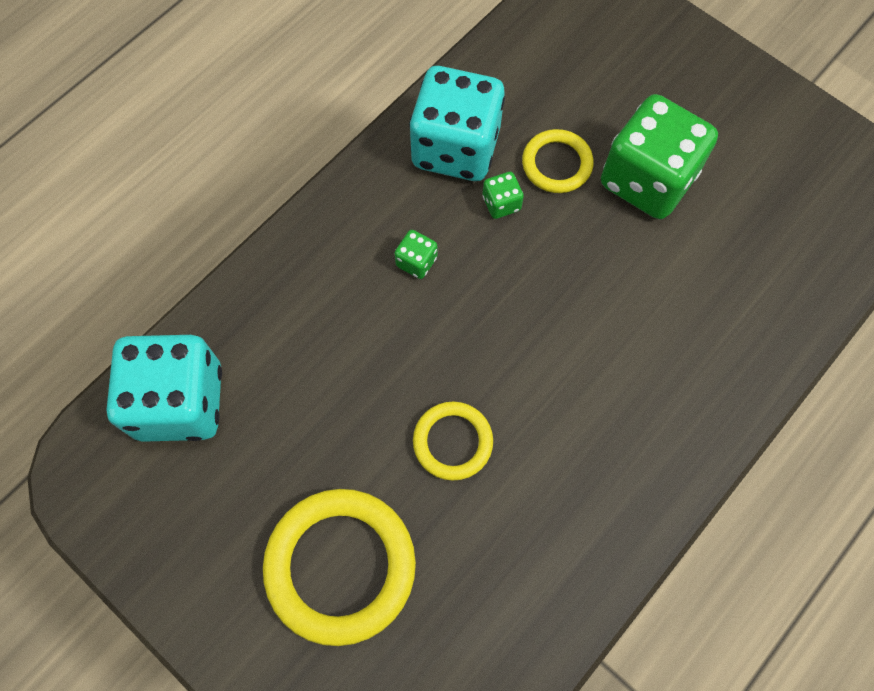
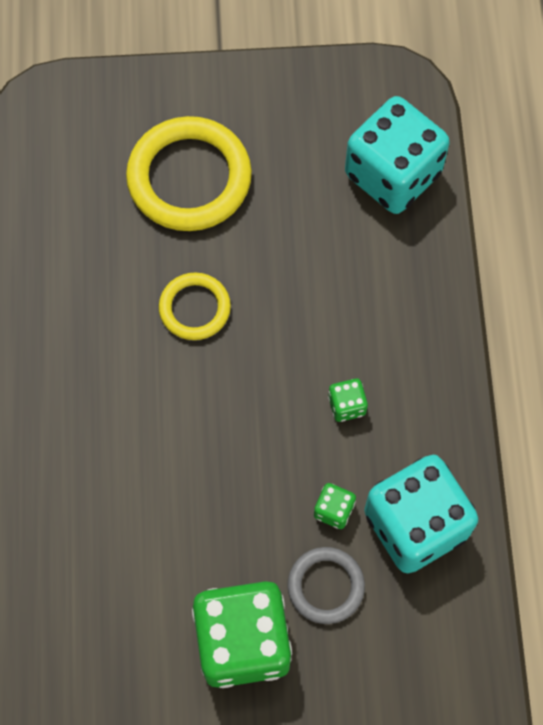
camera: 135 degrees right, 0 degrees up
yellow ring [522,129,594,193] -> grey ring [287,547,365,624]

